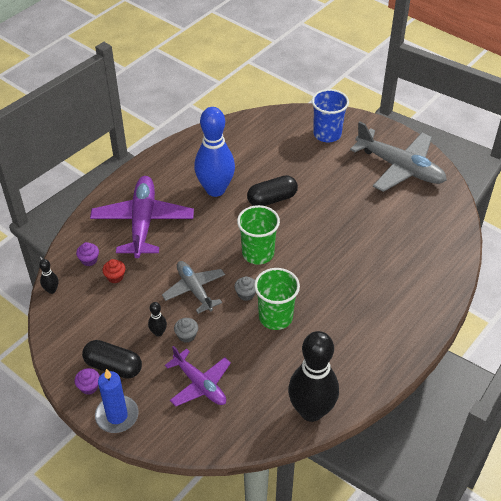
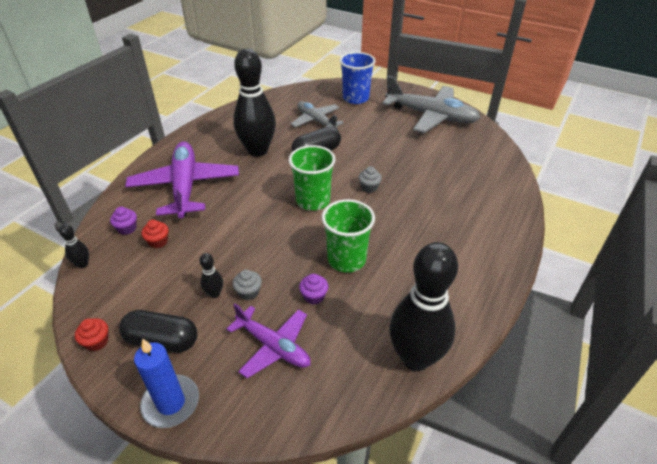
camera: 10 degrees left, 5 degrees down
purple cupcake [75,368,100,395] -> purple cupcake moved to [299,274,328,305]
grey plane [162,261,225,314] -> grey plane moved to [291,101,344,129]
blue bowling pin [194,107,235,197] -> black bowling pin [233,48,276,157]
grey cupcake [234,276,256,301] -> grey cupcake moved to [358,166,382,193]
none -> red cupcake [75,318,108,351]

